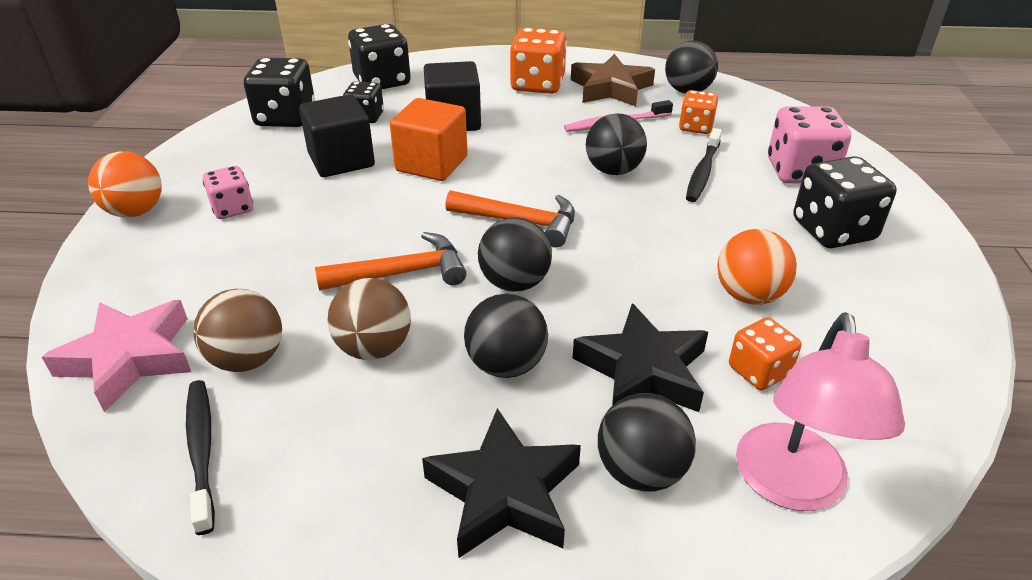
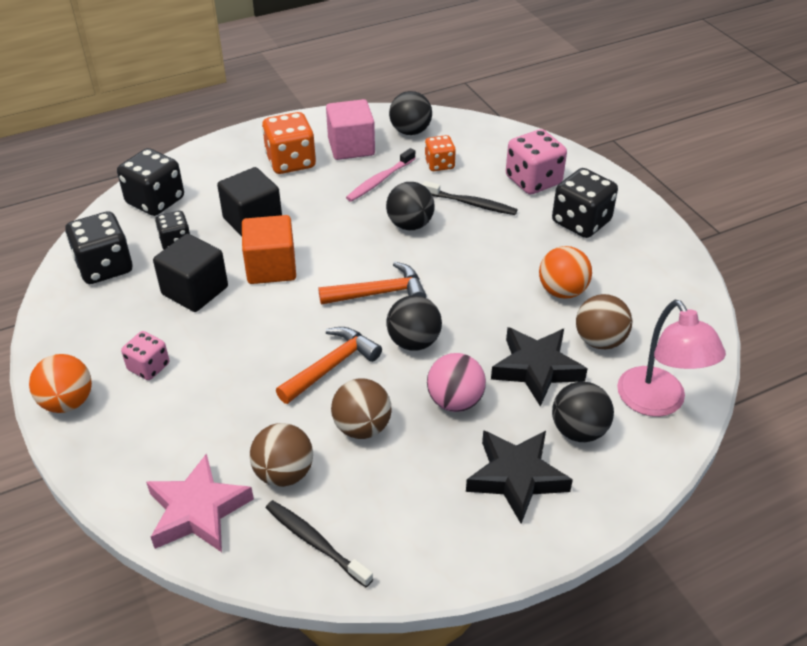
camera: 30 degrees left, 5 degrees up
black ball [464,294,548,378] -> pink ball [427,353,486,412]
brown star [571,54,655,106] -> pink cube [326,99,375,160]
black toothbrush [686,128,722,202] -> black toothbrush turned 60 degrees counterclockwise [422,181,517,215]
orange dice [729,317,801,390] -> brown ball [576,294,632,349]

